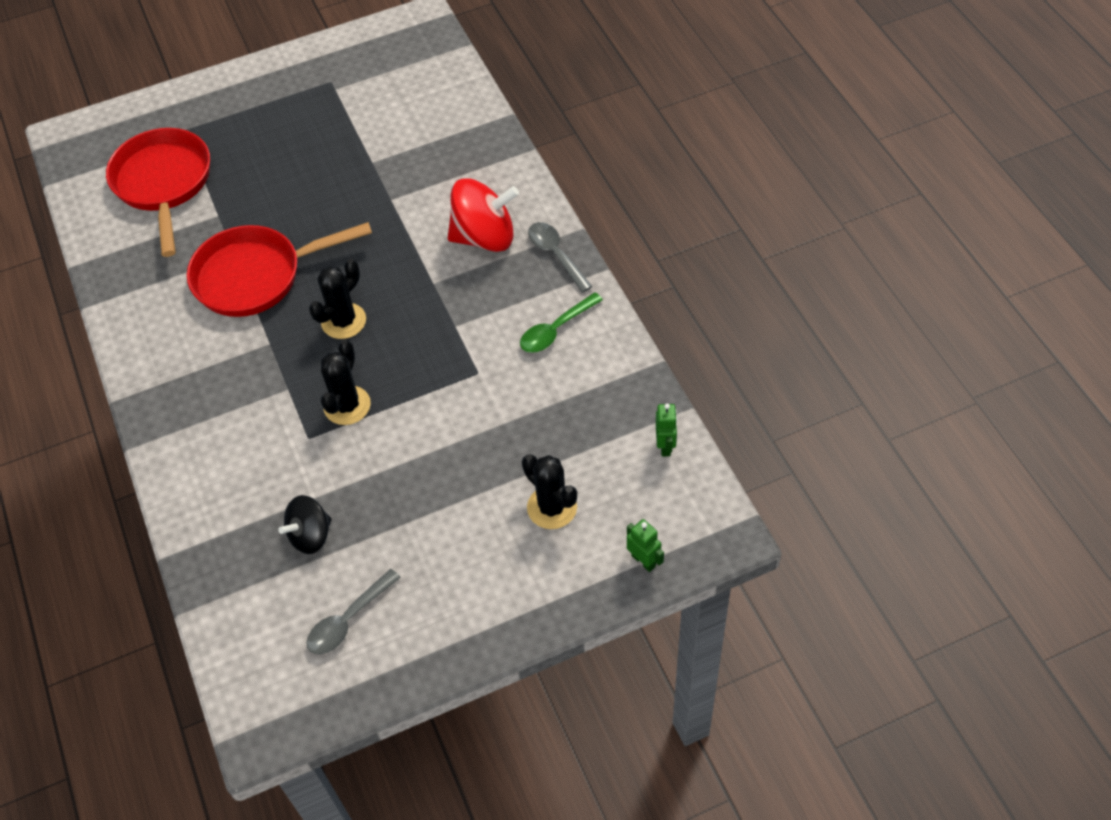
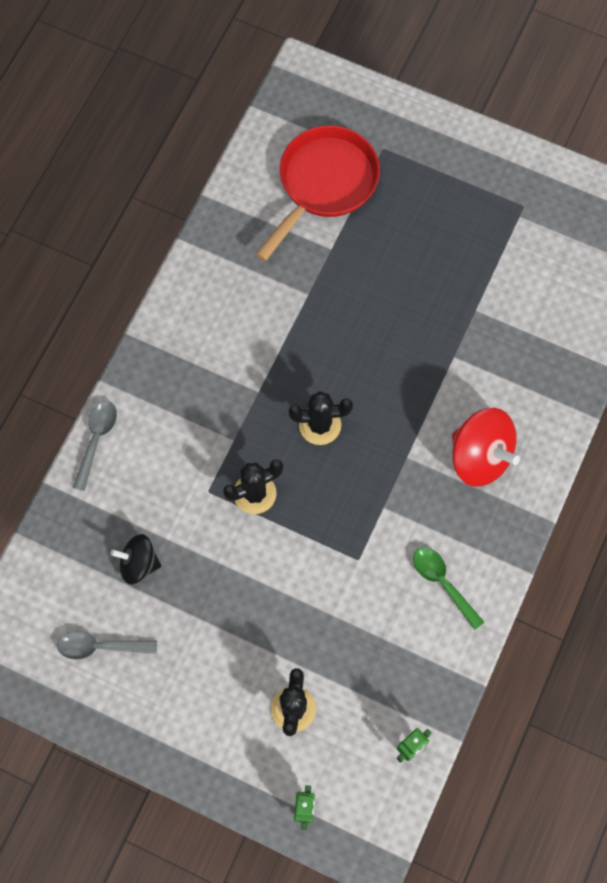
camera: 45 degrees right, 15 degrees up
red pan [187,222,372,317] -> none
green spoon [520,292,603,353] -> green spoon turned 45 degrees clockwise [413,547,484,630]
grey spoon [528,222,593,293] -> grey spoon moved to [73,401,117,491]

